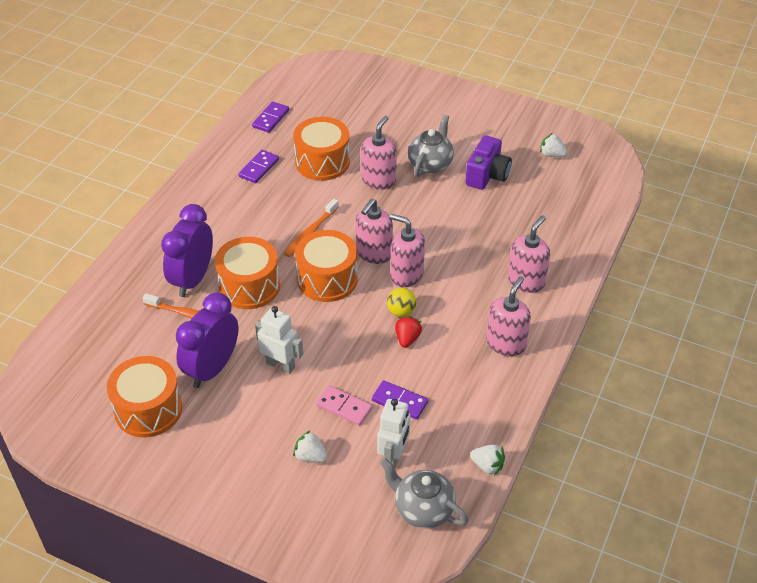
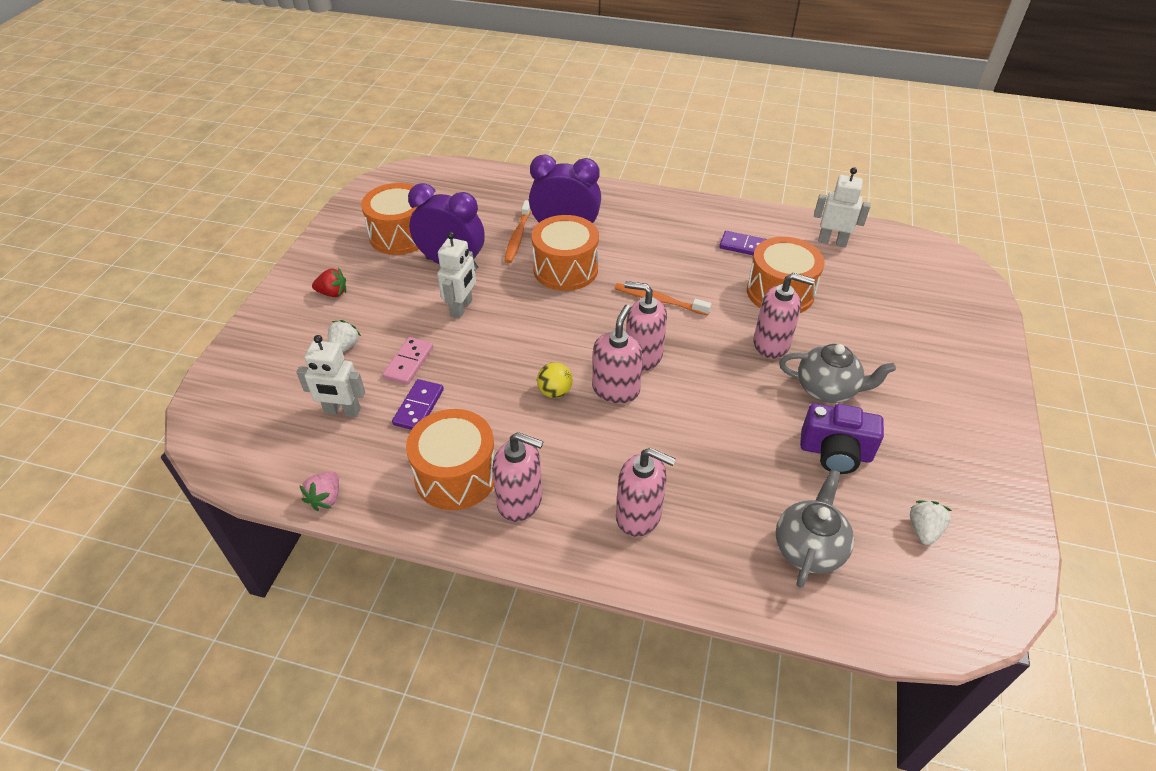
camera: 80 degrees right, 0 degrees up
purple domino [252,101,289,133] -> white robot [814,167,871,247]
orange drum [295,230,358,302] -> orange drum moved to [406,409,495,510]
grey teapot [380,458,468,528] -> grey teapot moved to [776,469,854,588]
red strawberry [395,316,422,348] -> red strawberry moved to [312,268,346,297]
white strawberry [470,444,505,476] -> pink strawberry [299,472,339,511]

